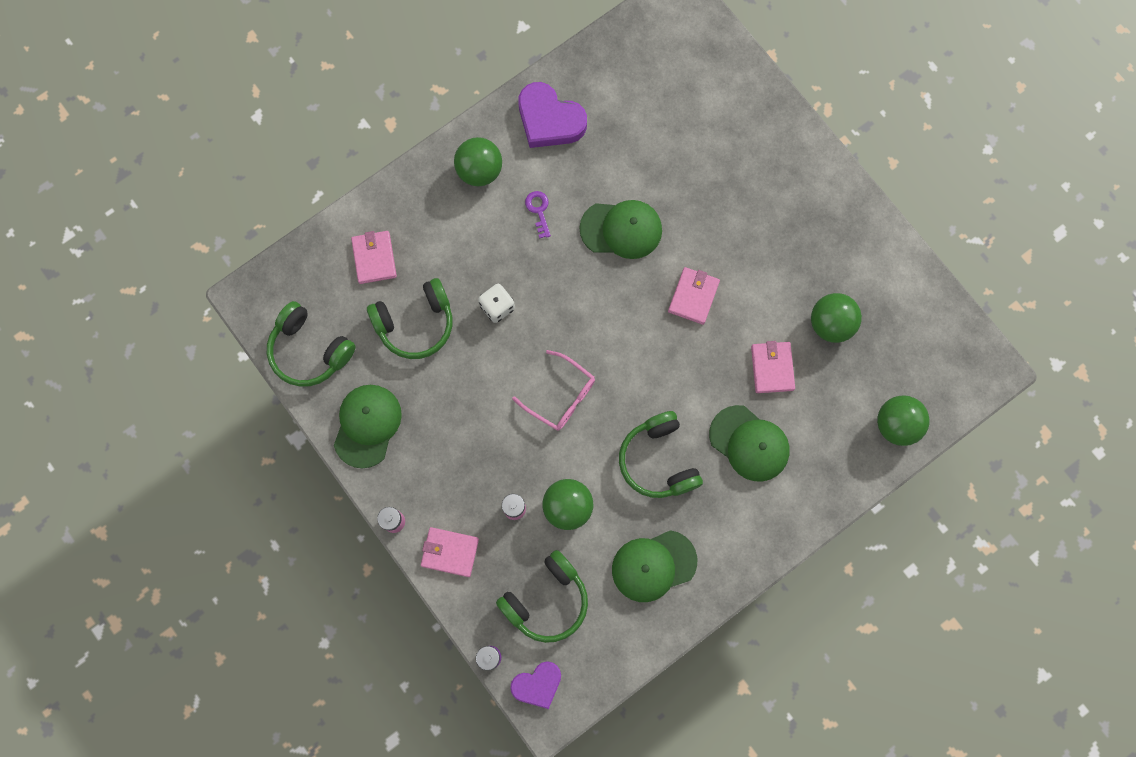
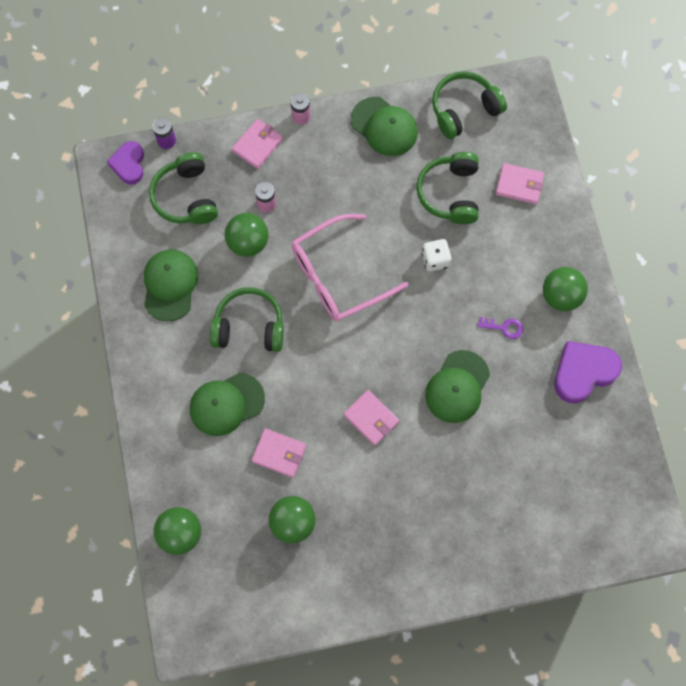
camera: 115 degrees right, 5 degrees down
pink glasses [512,350,595,431] -> pink glasses [292,214,408,322], size x1.64

